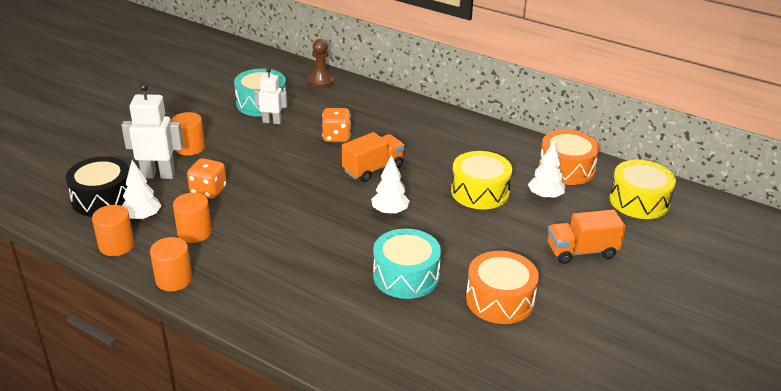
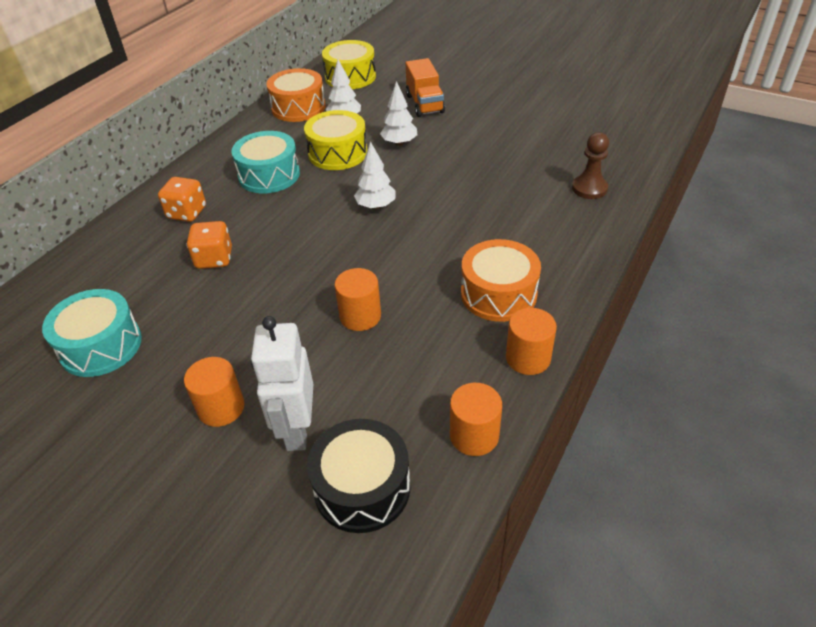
camera: 90 degrees left, 10 degrees up
white tree [122,160,162,220] -> white tree moved to [380,81,418,146]
orange cylinder [173,193,212,243] -> orange cylinder moved to [334,268,381,331]
orange dice [187,158,227,199] -> orange dice moved to [158,177,206,222]
white robot [254,68,288,124] -> none
brown pawn [308,39,334,88] -> brown pawn moved to [572,132,609,199]
orange truck [342,132,405,182] -> none
turquoise drum [373,229,441,299] -> turquoise drum moved to [231,131,300,193]
orange drum [466,251,539,324] -> orange drum moved to [461,239,541,322]

